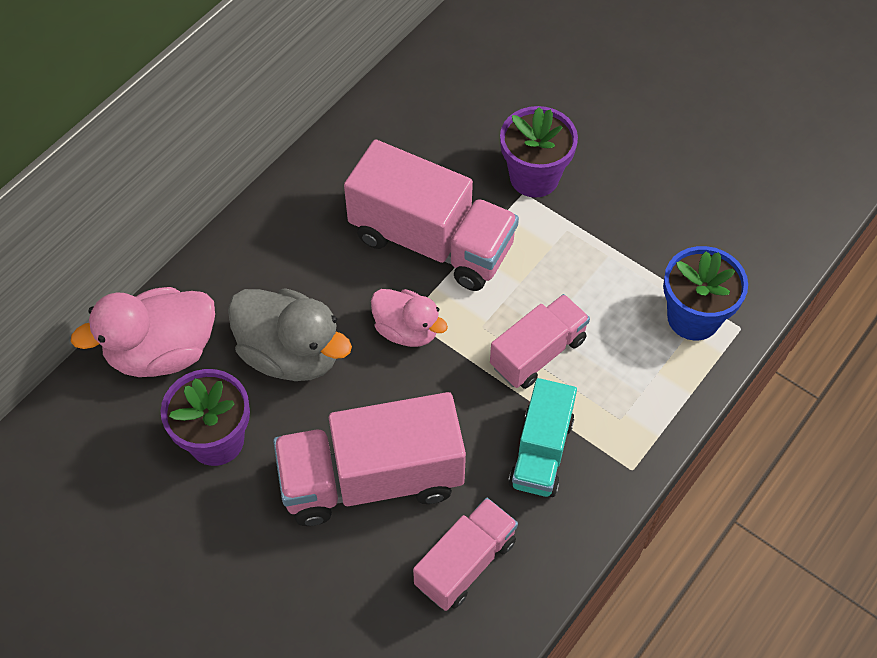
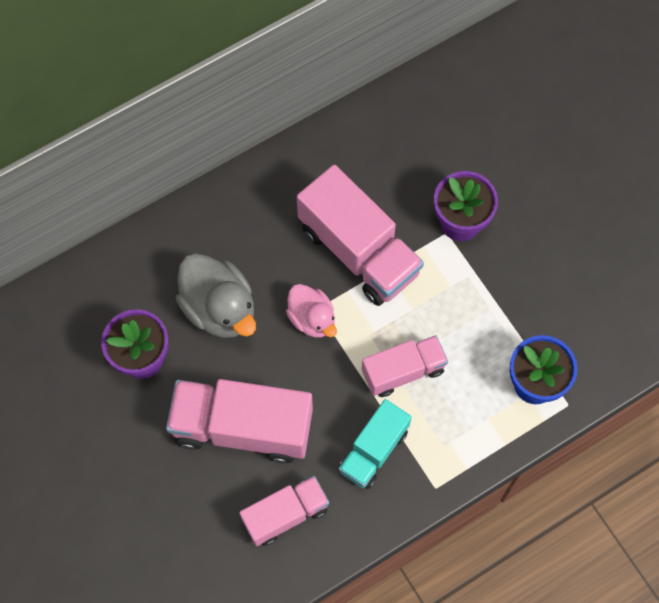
camera: 20 degrees right, 10 degrees up
pink duck [71,287,215,377] -> none

